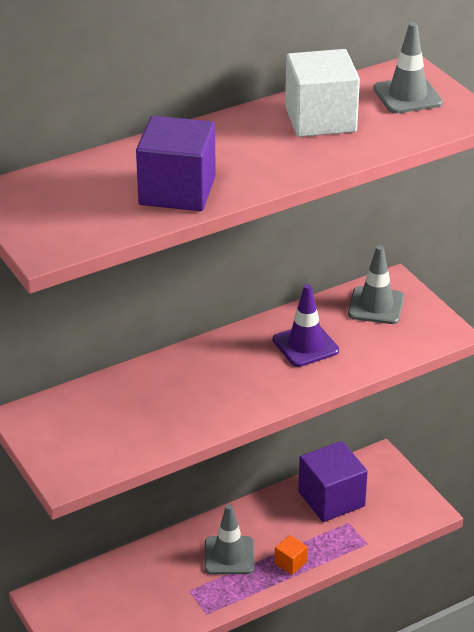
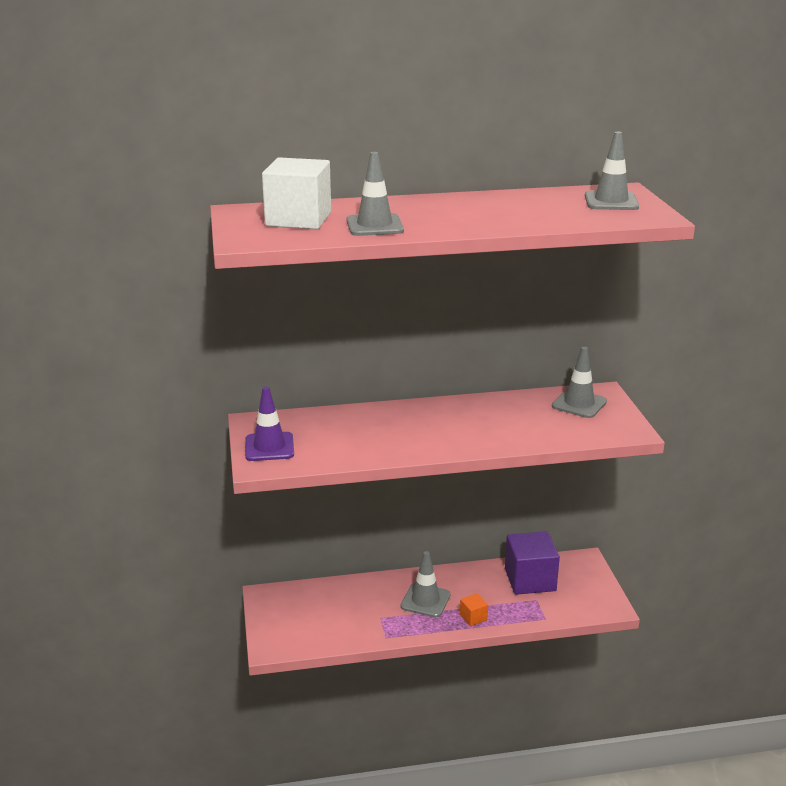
camera: 20 degrees right, 10 degrees down
purple cube [136,116,216,211] -> grey traffic cone [346,152,404,236]
purple traffic cone [273,284,339,367] -> purple traffic cone moved to [245,387,294,461]
white cube [285,49,360,137] -> white cube moved to [262,157,331,229]

